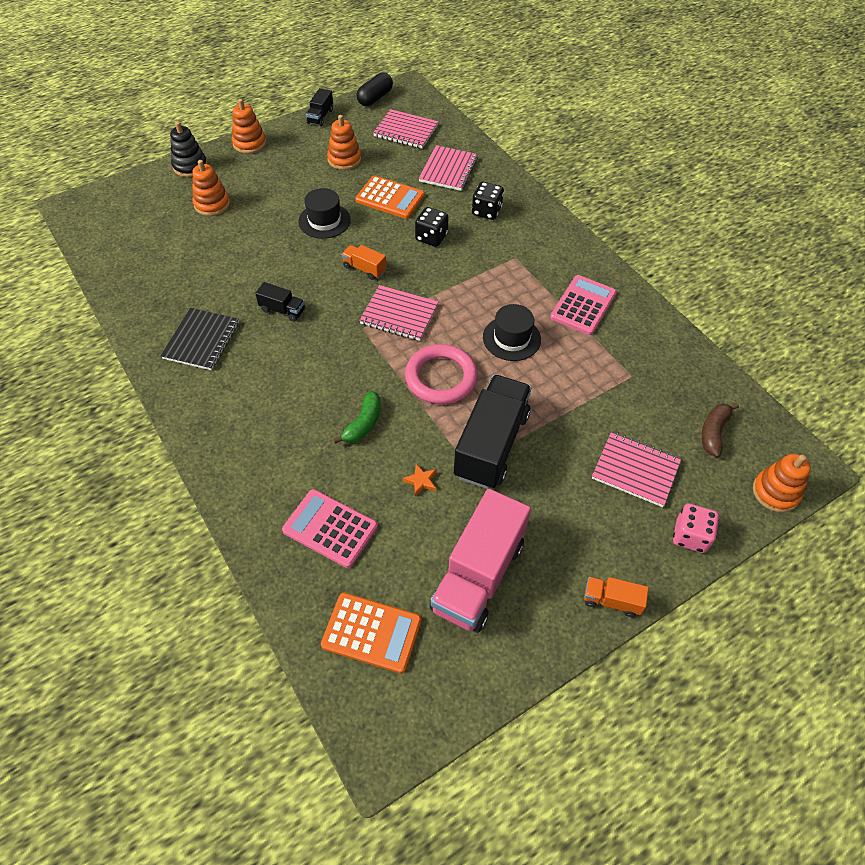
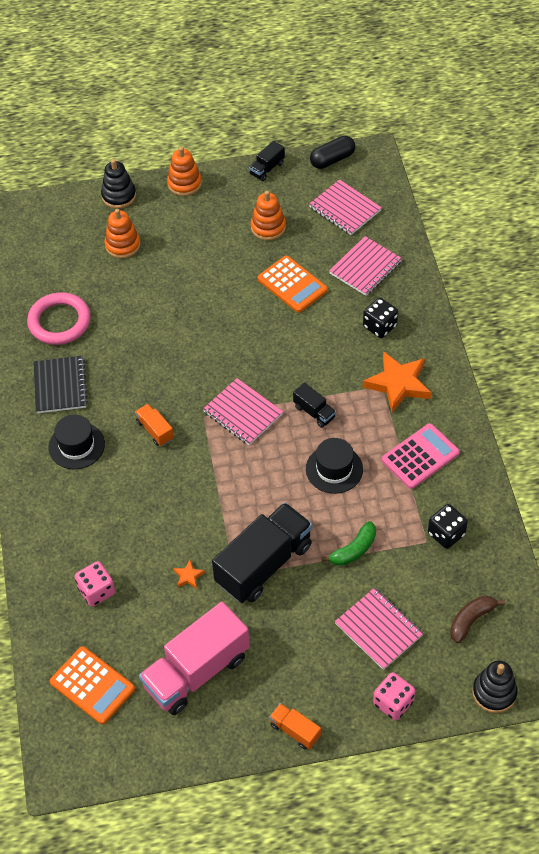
camera: 25 degrees right, 0 degrees up
black notebook [161,308,239,370] -> black notebook turned 45 degrees counterclockwise [33,356,88,413]
black truck [255,282,305,322] -> black truck moved to [293,383,336,428]
pink calculator [282,489,378,568] -> pink dice [75,561,115,607]
black hat [298,188,351,239] -> black hat moved to [49,415,105,469]
green banana [333,390,381,444] -> green banana moved to [321,521,376,566]
orange truck [341,245,386,280] -> orange truck moved to [135,404,174,446]
pink ring [405,344,478,404] -> pink ring moved to [27,292,91,345]
black dice [415,207,448,247] -> black dice moved to [428,504,468,549]
orange stacking toy [753,454,811,512] -> black stacking toy [472,660,518,713]
none -> orange star [363,351,431,413]

